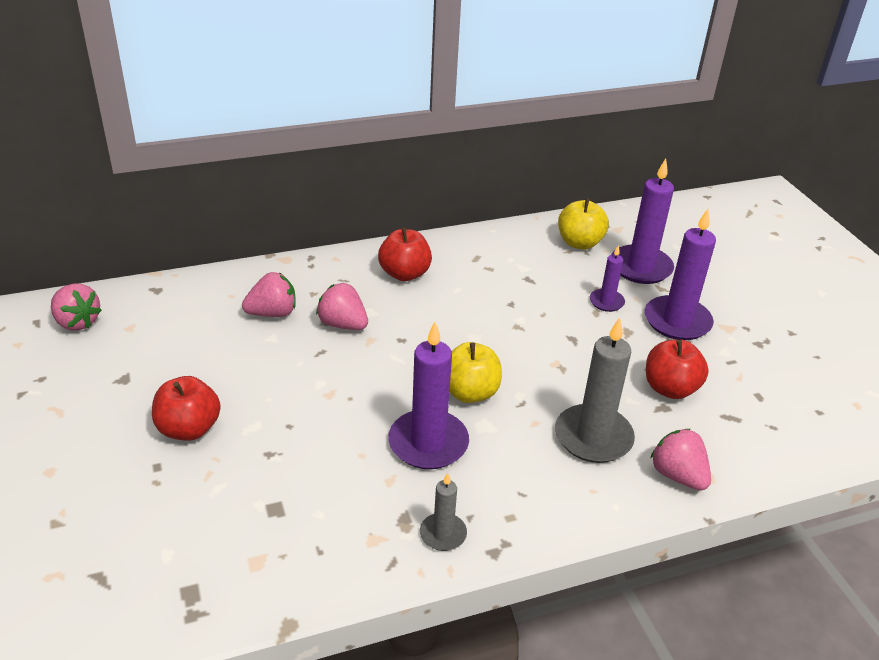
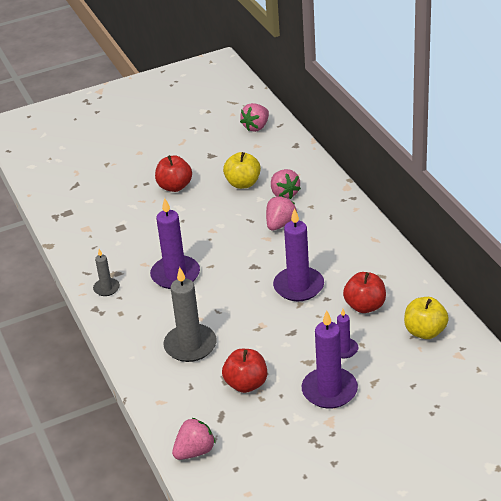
camera: 90 degrees right, 0 degrees up
red apple [378,228,432,281] -> red apple moved to [343,272,386,313]
yellow apple [450,342,502,403] -> yellow apple moved to [223,152,261,189]
purple candle [611,159,674,284] -> purple candle moved to [273,208,324,301]
pink strawberry [650,429,711,491] -> pink strawberry moved to [172,418,216,460]

